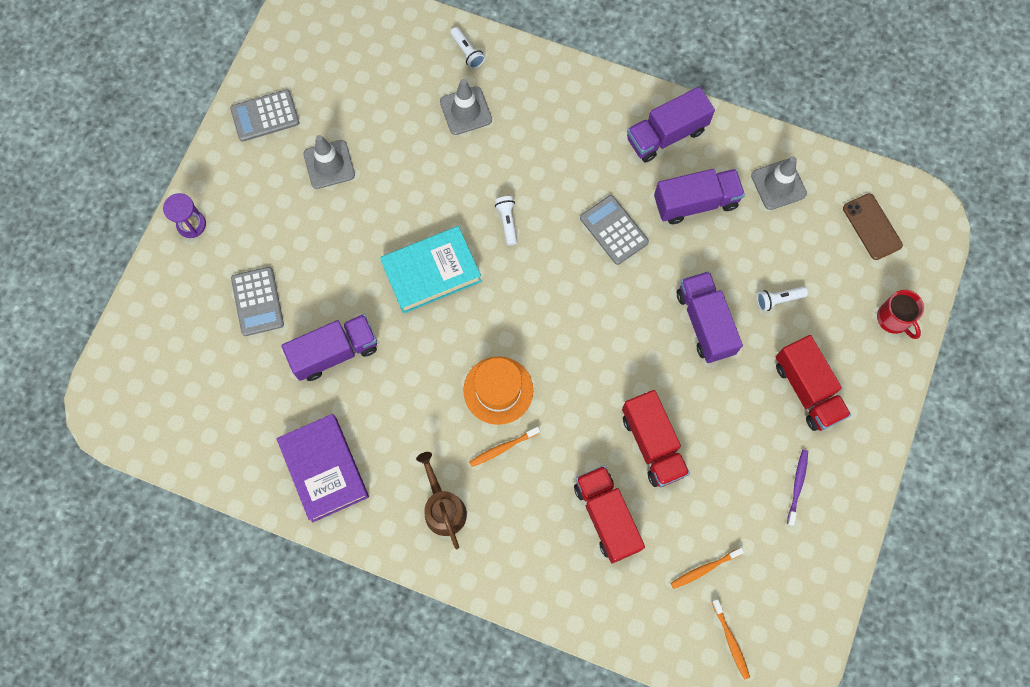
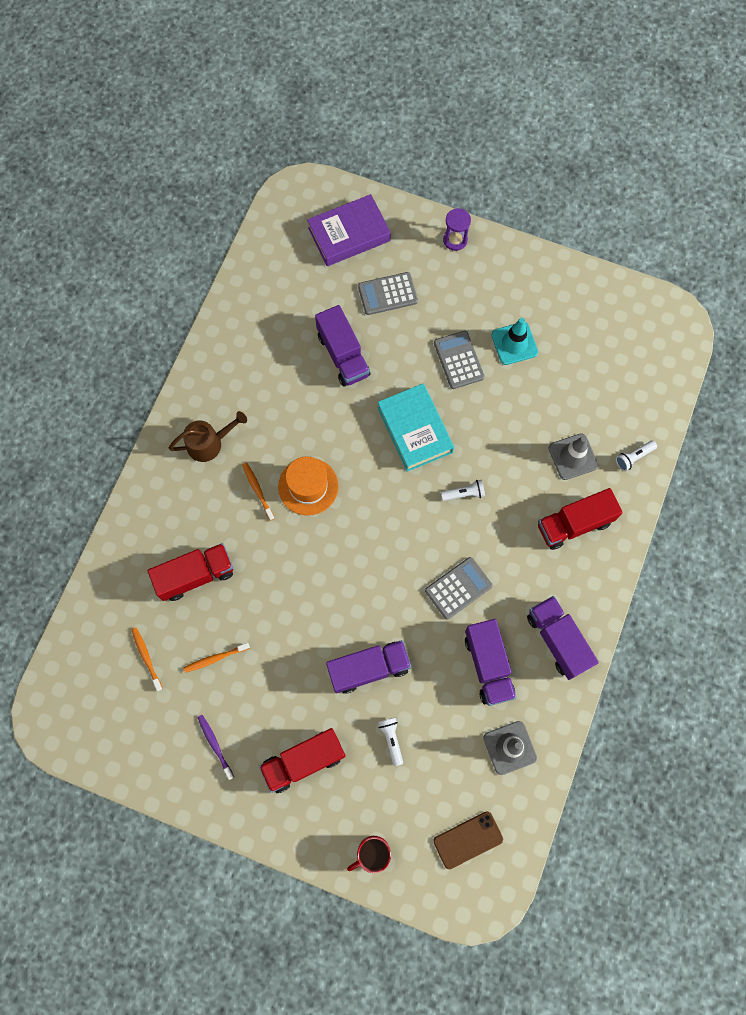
camera: 90 degrees right, 0 degrees up
grey calculator [230,89,299,142] -> grey calculator moved to [434,331,485,389]
purple book [276,414,369,522] -> purple book moved to [307,194,391,266]
grey traffic cone [303,135,355,189] -> turquoise traffic cone [491,318,538,365]
red truck [622,390,690,487] -> red truck moved to [538,488,623,550]
orange toothbrush [712,599,750,680] -> orange toothbrush moved to [184,643,250,673]
purple toothbrush [787,450,808,526] -> purple toothbrush turned 135 degrees counterclockwise [197,715,234,780]

